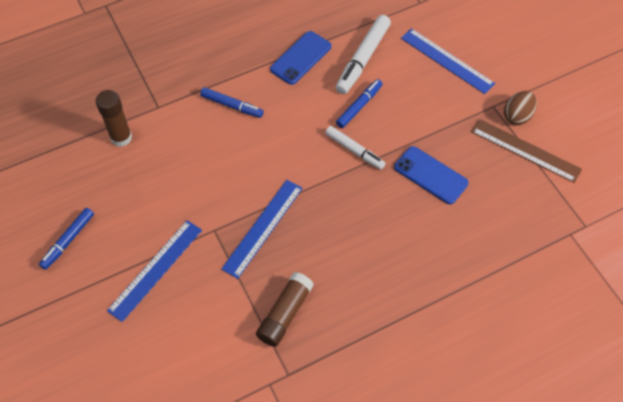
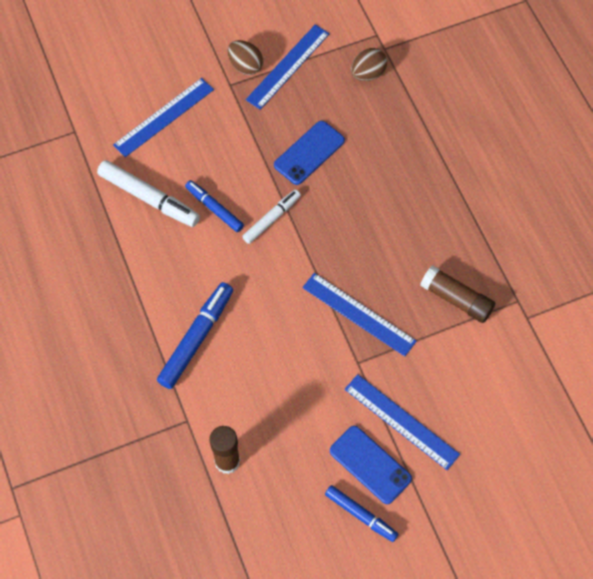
camera: 85 degrees left, 5 degrees up
blue marker [200,87,264,118] -> blue marker [157,282,233,389], size x1.56
blue phone [270,31,331,85] -> blue phone moved to [330,426,412,504]
brown ruler [471,119,582,183] -> blue ruler [246,24,330,110]
none -> brown egg [351,48,387,81]

